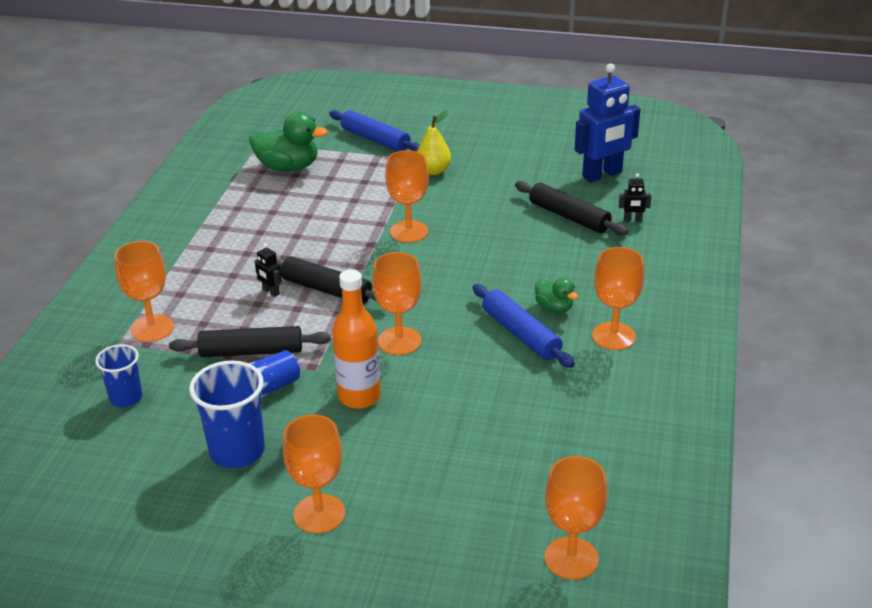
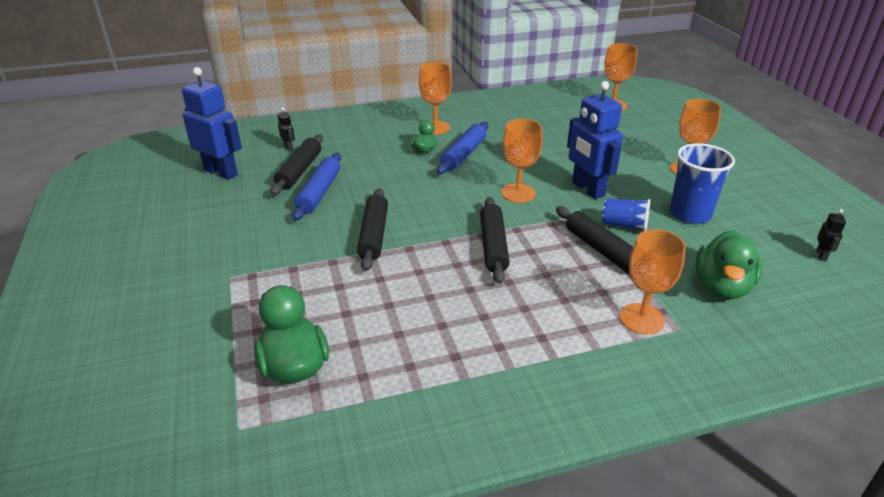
camera: 120 degrees left, 0 degrees up
blue cup [95,344,142,407] -> green duck [695,230,762,300]
black robot [254,244,282,297] -> black robot moved to [816,209,846,261]
blue rolling pin [329,110,420,152] -> blue rolling pin moved to [292,153,341,221]
orange bottle [332,269,381,409] -> blue robot [567,81,623,199]
orange goblet [385,150,429,243] -> black rolling pin [357,188,388,271]
yellow pear [417,110,451,175] -> none

